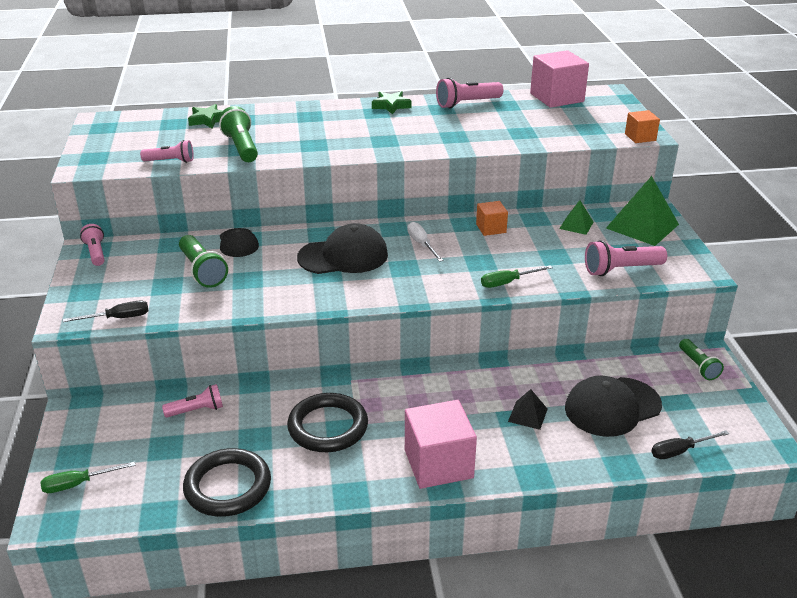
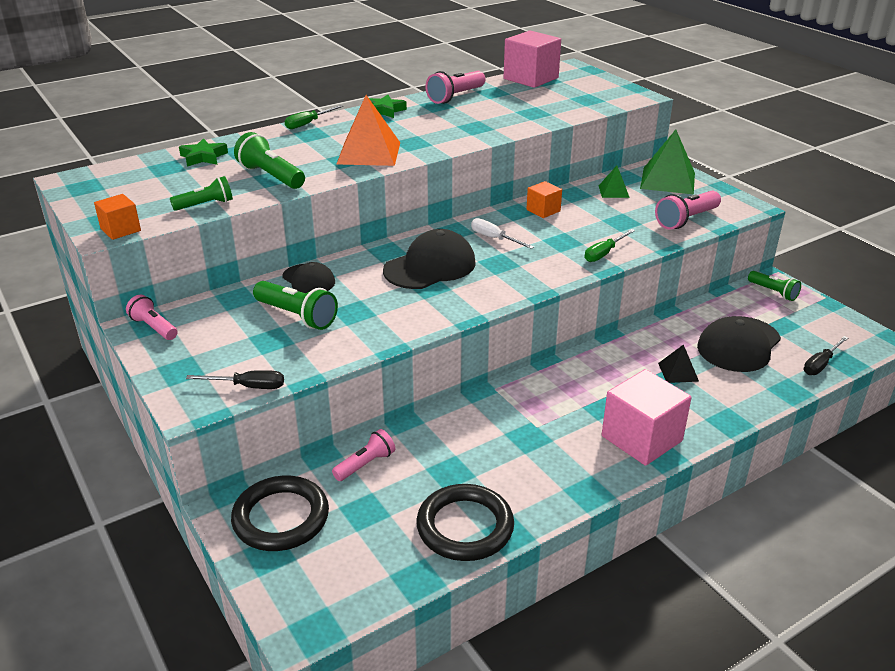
camera: 25 degrees left, 0 degrees up
green screwdriver [40,462,135,493] -> green screwdriver moved to [285,105,343,129]
black screwdriver [63,300,149,322] -> black screwdriver turned 45 degrees clockwise [186,370,284,389]
pink flashlight [140,140,194,163] -> green flashlight [170,176,233,211]
black ring [287,393,368,452] -> black ring moved to [231,476,329,551]
orange cube [625,110,660,143] -> orange cube moved to [94,194,141,240]
none -> orange pyramid [337,95,400,166]

